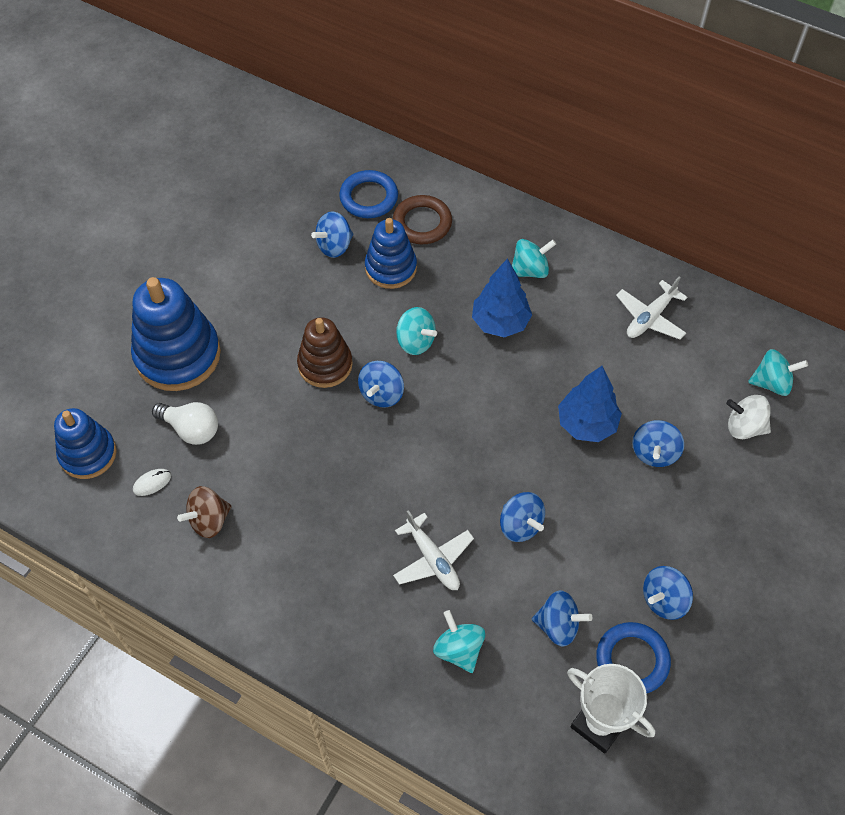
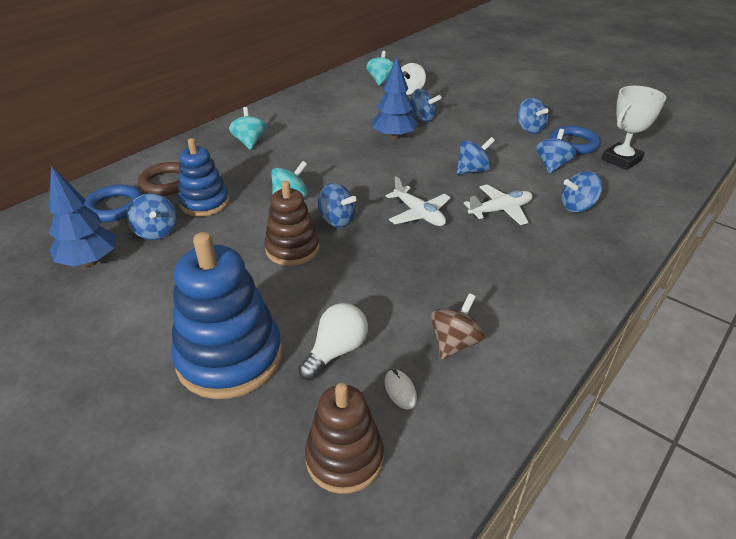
camera: 80 degrees left, 20 degrees down
blue stacking toy [54,408,117,479] -> brown stacking toy [305,383,384,494]
brown spinning top [177,486,232,538] -> brown spinning top turned 120 degrees counterclockwise [431,293,485,360]
turquoise spinning top [433,610,485,673] -> blue spinning top [561,171,602,213]
blue tree [472,258,532,337] -> blue tree moved to [48,166,116,266]
white plane [616,277,688,340] -> white plane moved to [386,176,451,226]

